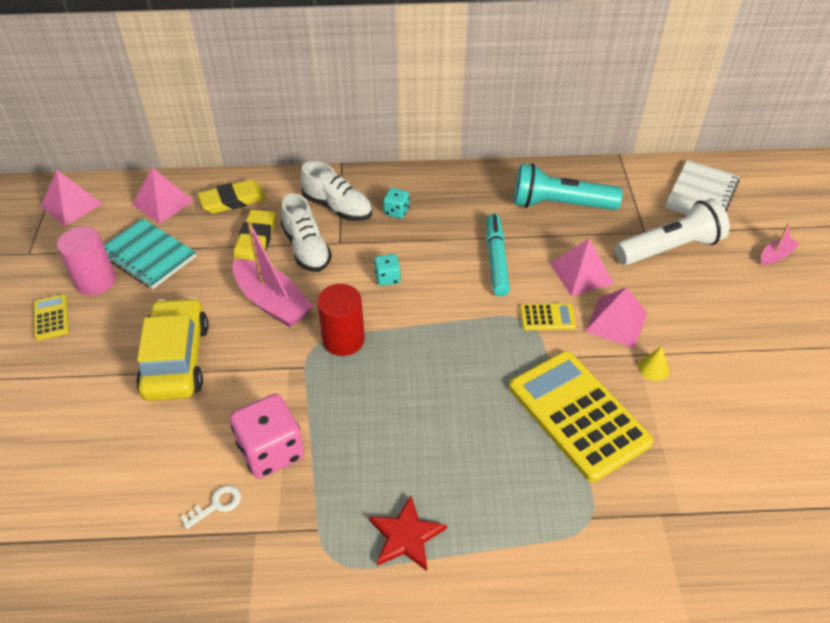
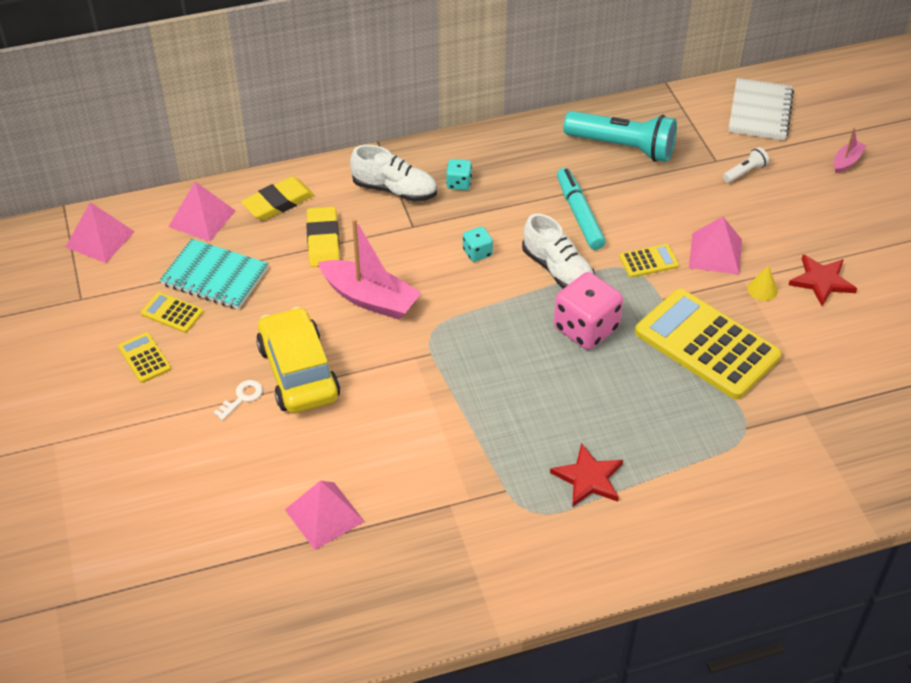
camera: 15 degrees left, 0 degrees up
pink cylinder [57,226,116,295] -> yellow calculator [141,292,203,333]
white key [180,485,241,529] -> white key moved to [213,380,263,421]
pink dice [230,394,304,478] -> pink dice moved to [554,272,623,350]
white shoe [281,193,332,272] -> white shoe moved to [522,214,595,289]
red cylinder [317,284,365,356] -> none
turquoise flashlight [514,163,623,210] -> turquoise flashlight turned 150 degrees counterclockwise [563,111,677,162]
pink pyramid [550,238,614,296] -> pink pyramid moved to [285,481,365,550]
white flashlight [615,199,730,265] -> white flashlight [723,147,769,183], size x0.44
none -> red star [789,254,857,306]

